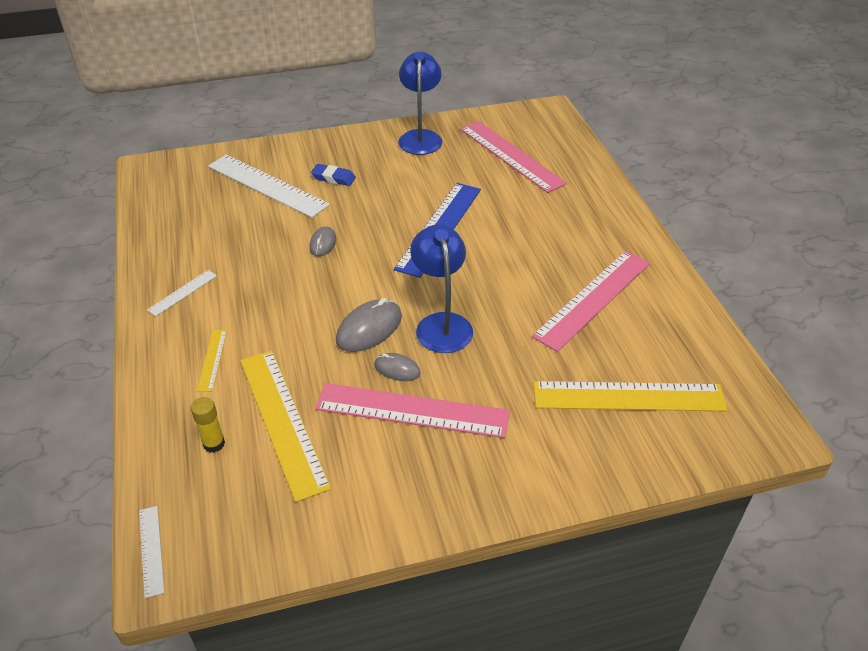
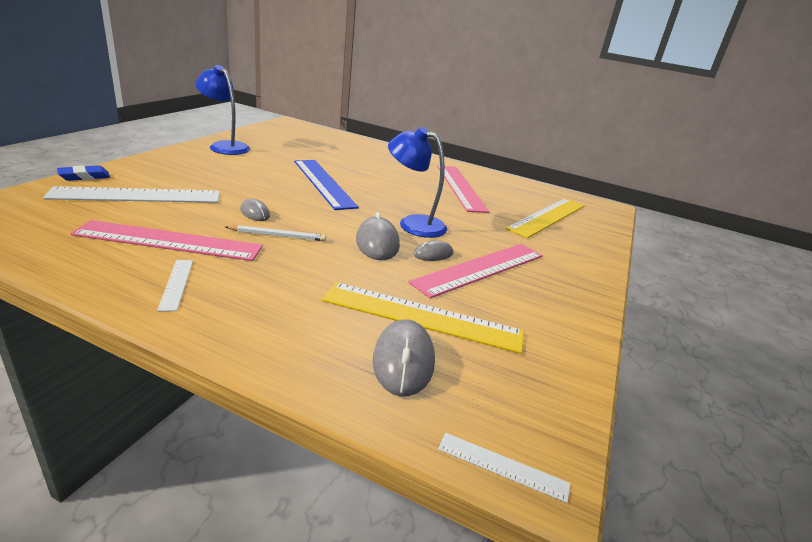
camera: 55 degrees left, 15 degrees down
yellow glue stick [191,397,225,453] -> grey mouse [373,319,435,396]
yellow ruler [197,330,227,392] -> none
blue eraser [311,164,356,186] -> blue eraser moved to [57,165,110,181]
pink ruler [460,121,567,193] -> pink ruler moved to [70,220,263,261]
none -> white pencil [225,225,326,241]

